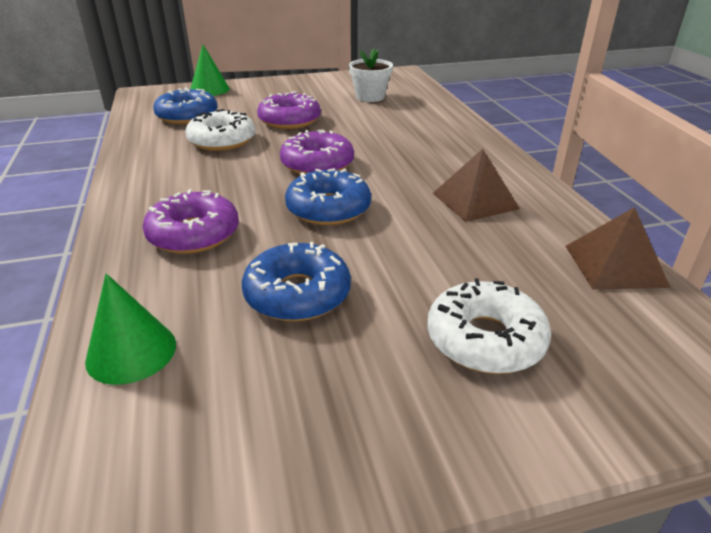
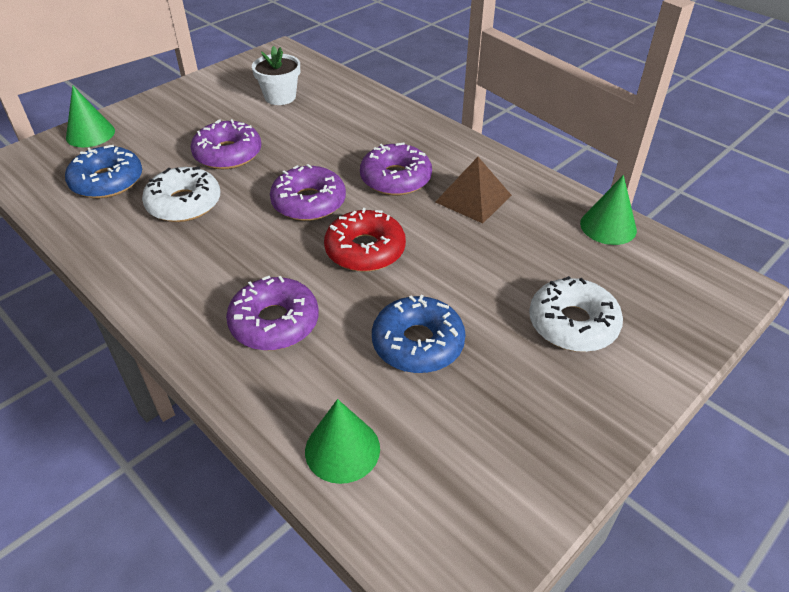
camera: 30 degrees left, 10 degrees up
blue donut [285,168,371,225] -> red donut [324,208,406,272]
brown pyramid [565,207,670,290] -> green cone [580,175,637,245]
none -> purple donut [360,143,432,195]

